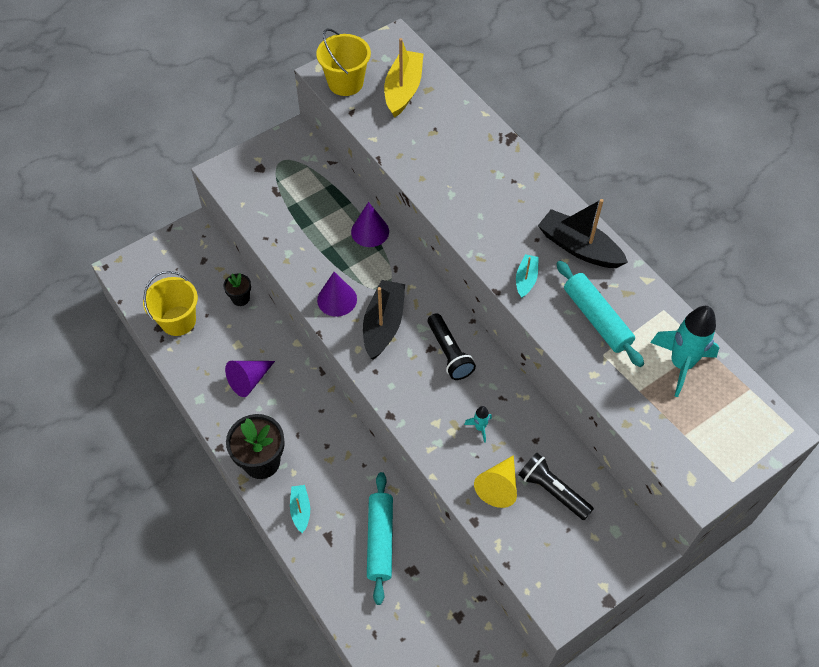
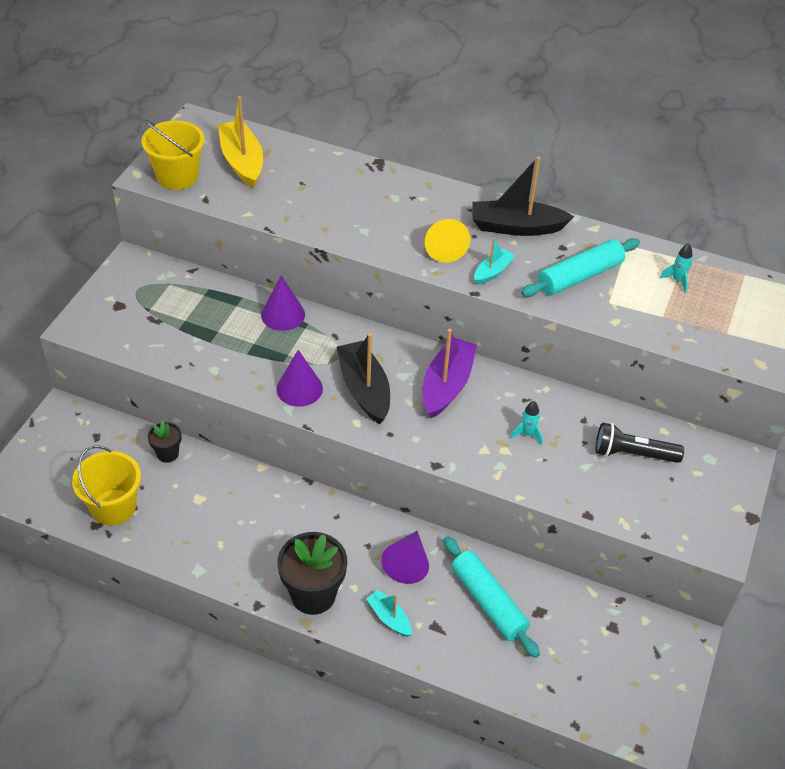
camera: 35 degrees left, 10 degrees down
purple cone [225,361,275,397] -> purple cone moved to [381,531,429,584]
black flashlight [428,313,476,380] -> purple boat [423,329,477,418]
yellow cone [474,455,517,508] -> yellow cone moved to [425,219,470,263]
turquoise boat [516,254,539,298] -> turquoise boat turned 60 degrees clockwise [474,238,515,285]
turquoise rolling pin [557,261,644,367] -> turquoise rolling pin turned 60 degrees counterclockwise [521,238,640,297]
turquoise rocket [650,306,719,397] -> turquoise rocket [660,243,693,293], size x0.46

